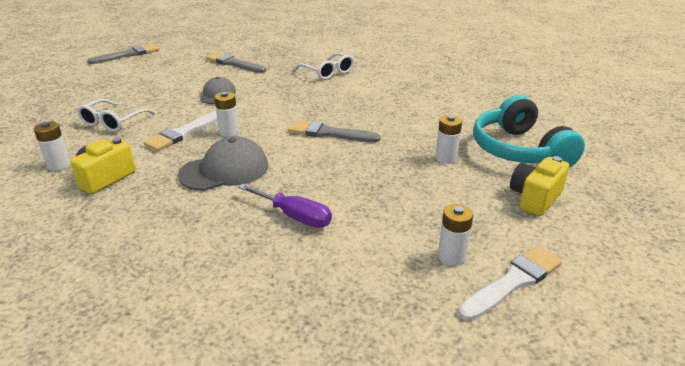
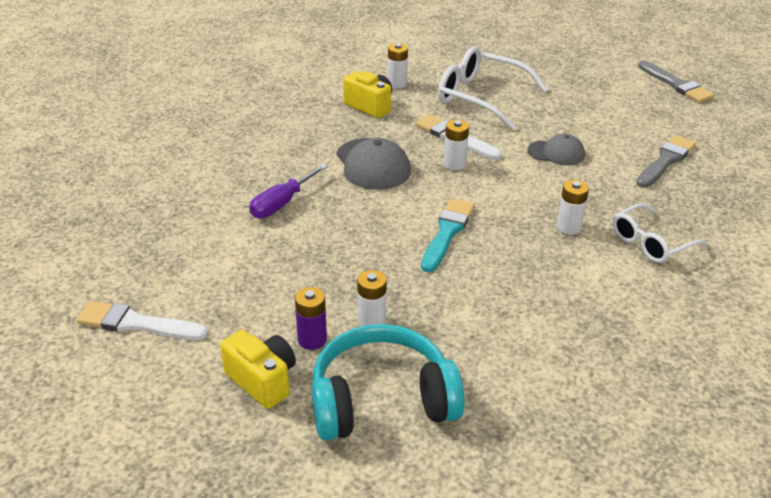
camera: 95 degrees right, 5 degrees up
white glasses [77,99,156,132] -> white glasses [438,46,548,130], size x1.58
grey brush [288,120,381,142] -> turquoise brush [421,199,475,272]
white battery [438,204,473,266] -> white battery moved to [557,180,589,235]
white brush [458,246,562,321] -> white brush turned 135 degrees clockwise [76,301,208,340]
none -> purple battery [295,287,327,350]

